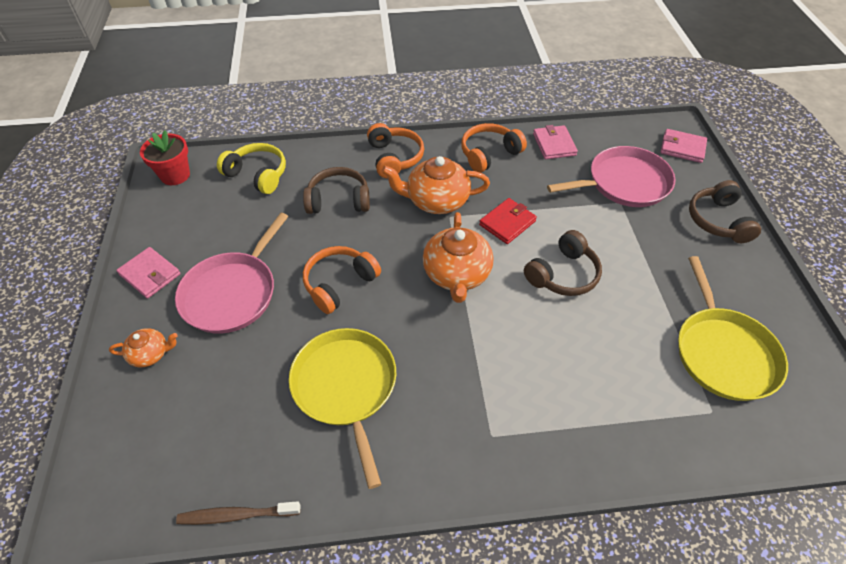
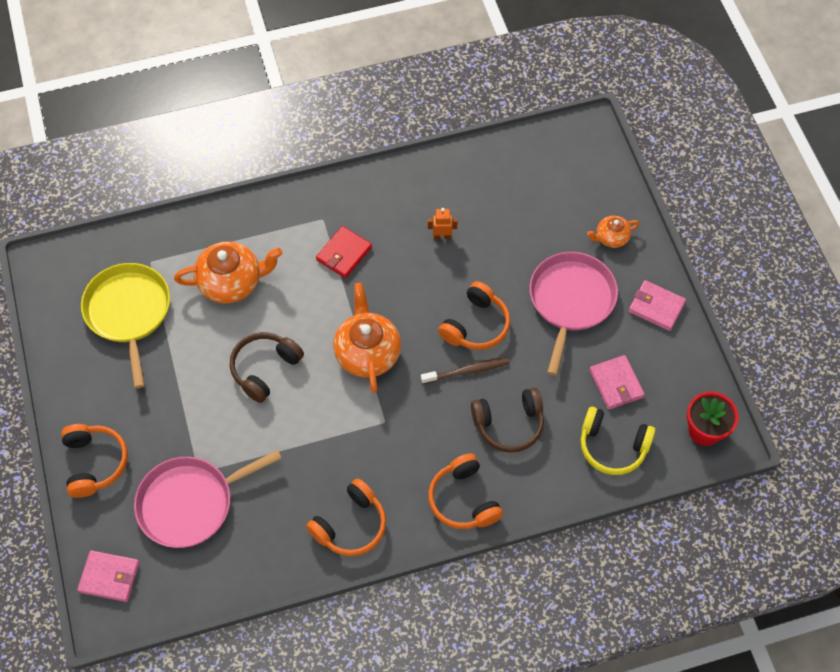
camera: 170 degrees right, 10 degrees up
brown toothbrush [176,501,301,525] -> brown toothbrush moved to [421,357,509,384]
yellow pan [289,328,396,489] -> orange robot [428,208,458,239]
orange teapot [382,156,490,214] -> orange teapot moved to [174,241,282,304]
red wallet [479,198,537,244] -> red wallet moved to [316,226,372,278]
pink wallet [533,125,578,159] -> pink wallet moved to [589,355,645,410]
brown headphones [689,180,761,243] -> orange headphones [61,424,128,498]

